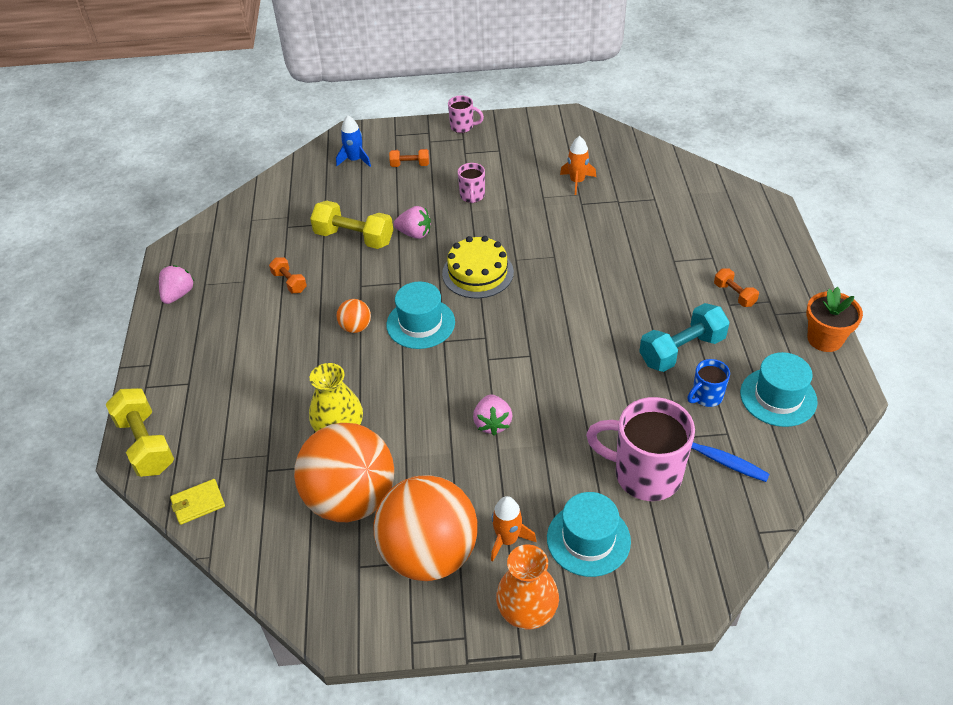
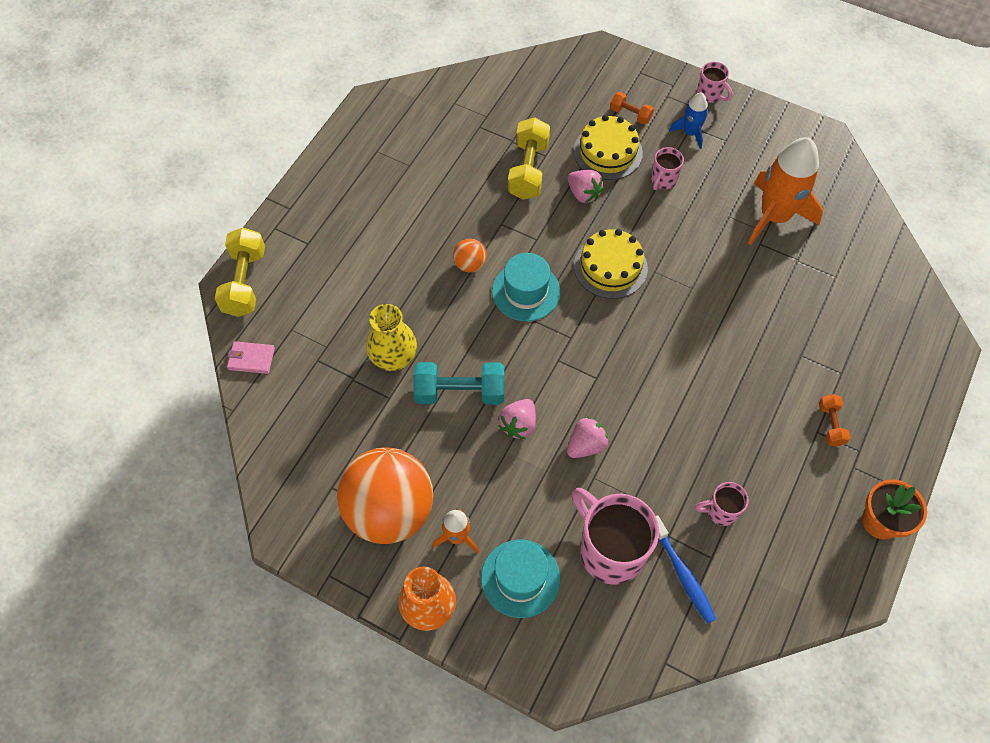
camera: 30 degrees right, 15 degrees up
pink strawberry [159,265,194,304] -> pink strawberry moved to [567,416,609,458]
yellow wallet [170,479,225,525] -> pink wallet [227,341,275,374]
orange dumbbell [269,257,307,293] -> none
orange ball [294,423,394,522] -> none
yellow dumbbell [310,201,393,249] -> yellow dumbbell turned 45 degrees clockwise [508,117,550,200]
blue rocket [336,115,371,167] -> blue rocket moved to [669,92,708,149]
orange rocket [560,136,596,195] -> orange rocket [748,137,823,245], size x1.96
turquoise dumbbell [639,303,730,372] -> turquoise dumbbell moved to [414,362,504,405]
blue mug [687,359,730,407] -> pink mug [695,482,749,526]
turquoise hat [740,352,818,427] -> none
none -> yellow cake [573,115,643,180]

